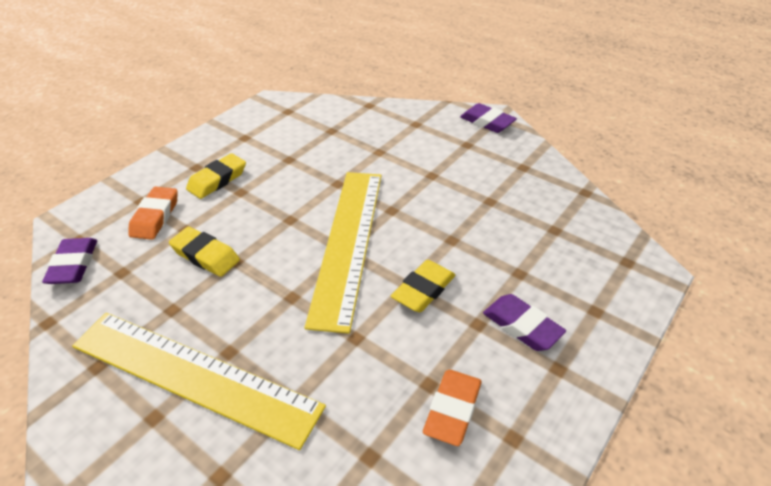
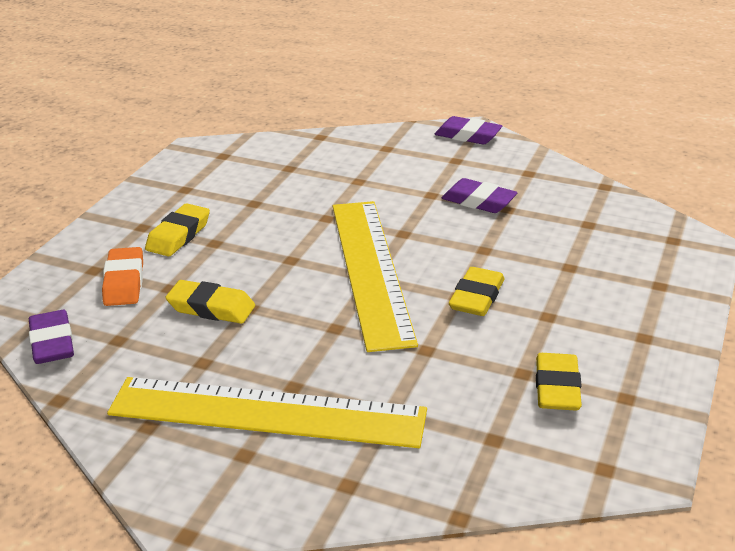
camera: 15 degrees left, 10 degrees down
orange eraser [423,370,482,446] -> yellow eraser [536,353,582,411]
purple eraser [483,294,566,351] -> purple eraser moved to [442,178,518,213]

